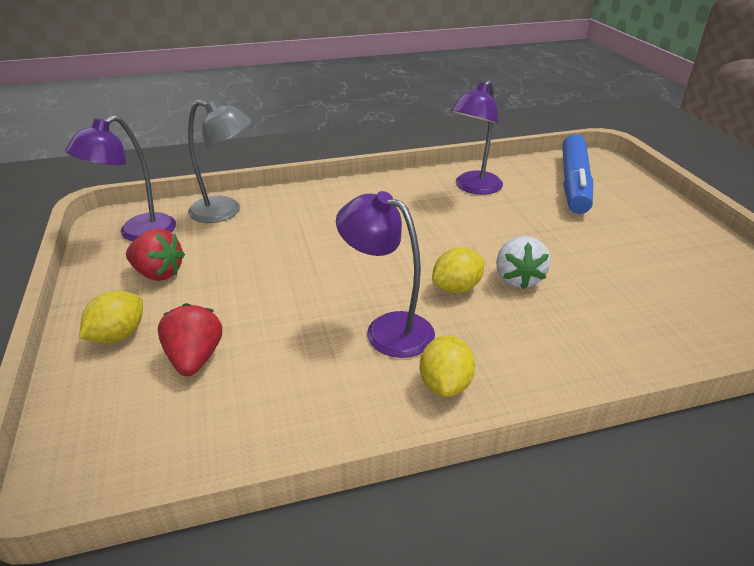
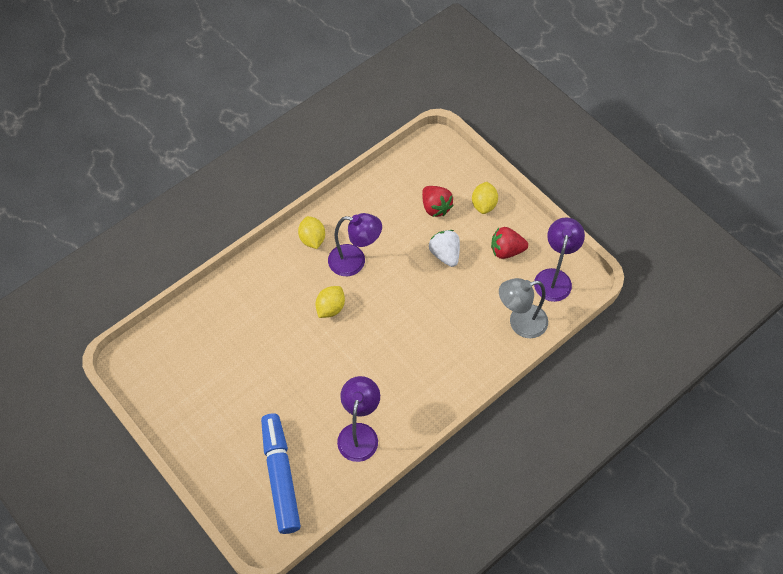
camera: 155 degrees right, 25 degrees up
white strawberry [496,236,551,289] -> white strawberry moved to [429,230,460,267]

